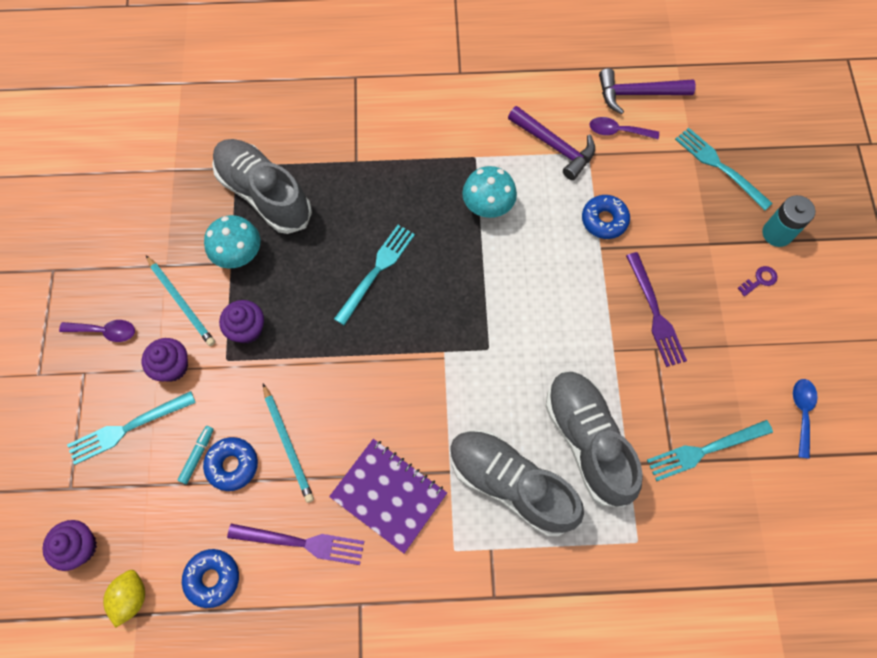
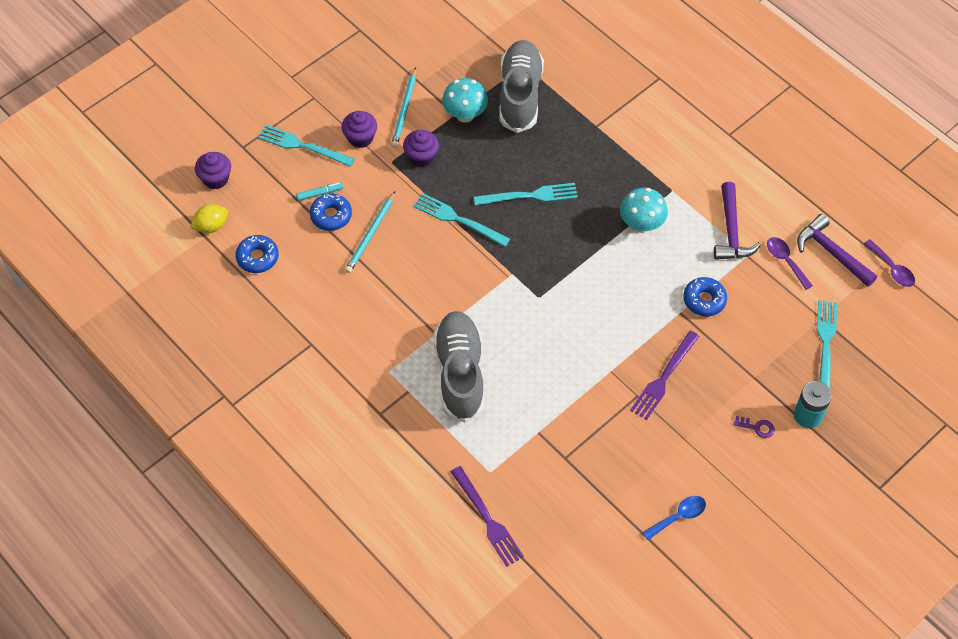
camera: 50 degrees right, 10 degrees down
purple spoon [59,320,135,342] -> purple spoon moved to [864,239,915,287]
purple fork [227,524,364,565] -> purple fork moved to [451,466,524,567]
purple notebook [329,439,447,553] -> none
grey shoe [545,371,643,507] -> none
turquoise fork [647,420,773,481] -> turquoise fork moved to [414,193,510,247]

